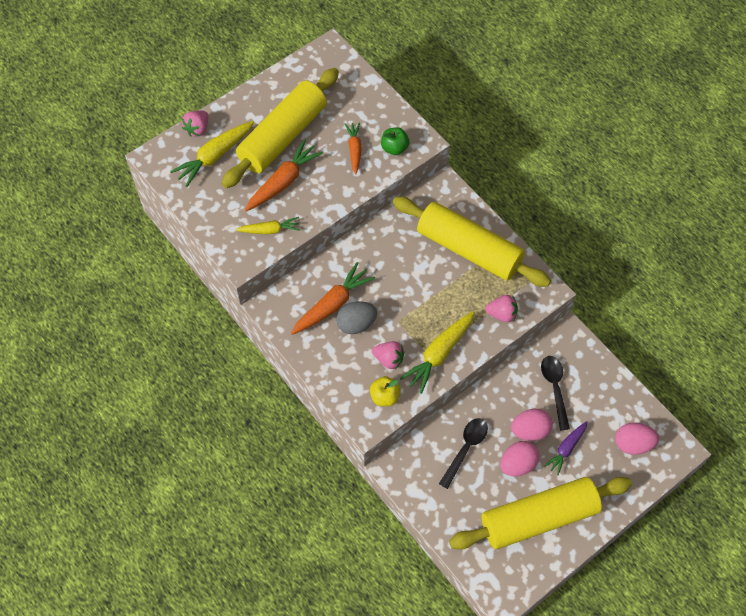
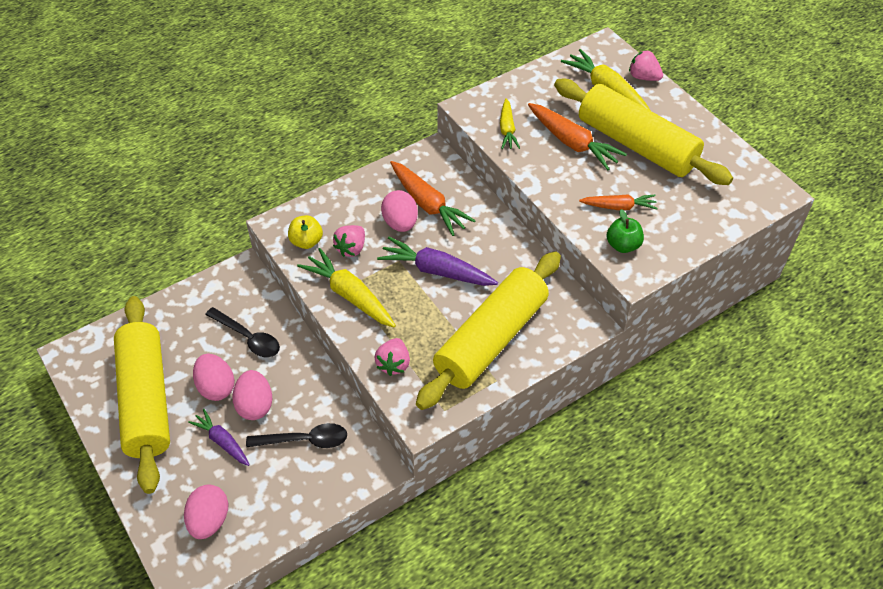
camera: 95 degrees right, 10 degrees down
grey egg [336,301,377,334] -> pink egg [381,190,418,232]
none -> purple carrot [377,237,498,286]

